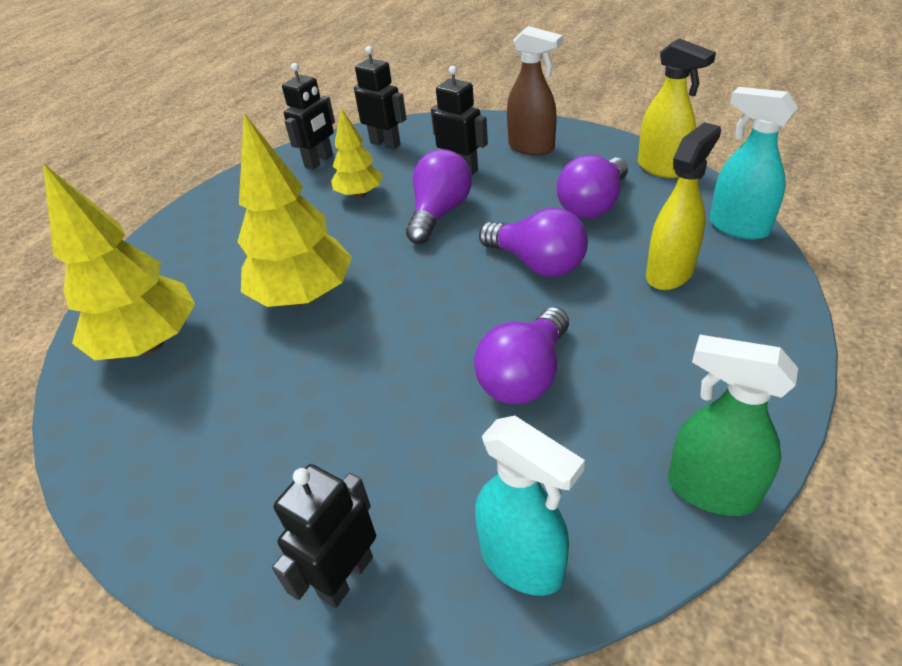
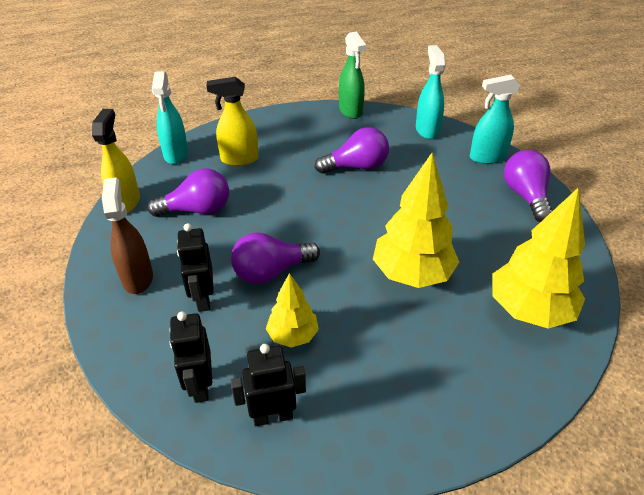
camera: 140 degrees left, 0 degrees up
black robot [272,464,376,608] -> turquoise spray bottle [470,75,521,164]
purple light bulb [479,208,588,277] -> purple light bulb moved to [504,150,552,222]

